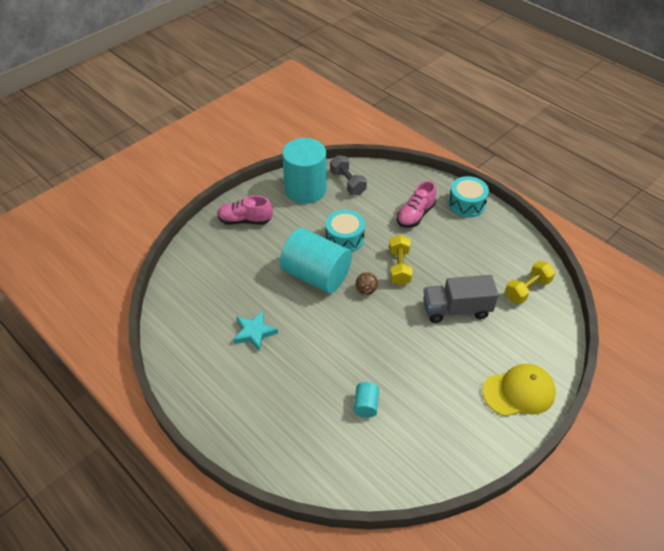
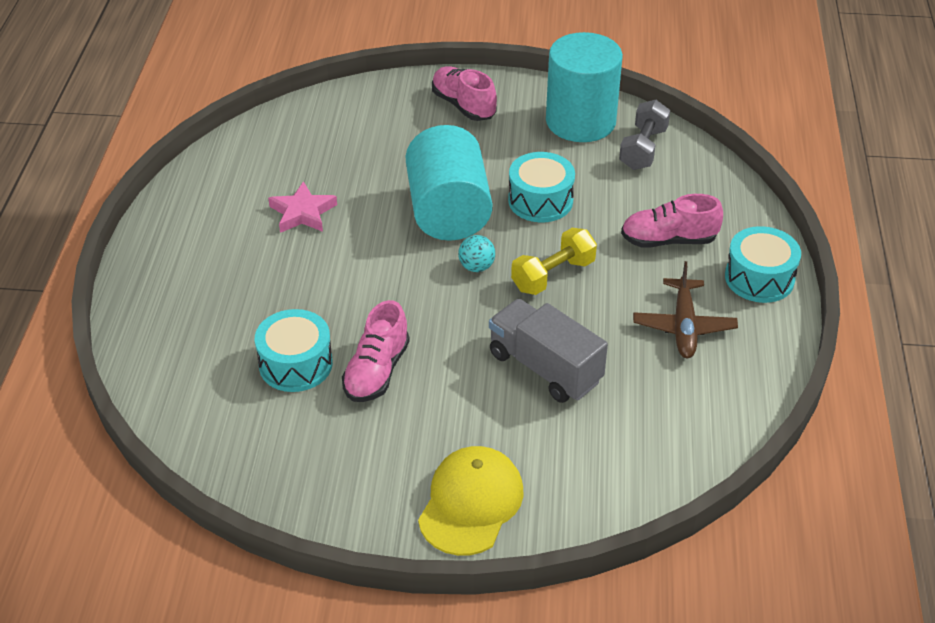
camera: 50 degrees right, 5 degrees down
turquoise star [233,311,278,352] -> pink star [268,181,337,233]
turquoise cylinder [354,382,379,418] -> turquoise drum [255,309,333,392]
brown ball [356,272,378,295] -> turquoise ball [458,235,495,272]
yellow cap [482,364,556,416] -> yellow cap turned 105 degrees counterclockwise [418,446,524,556]
yellow dumbbell [505,261,555,304] -> none
none -> pink shoe [342,300,410,402]
none -> brown plane [633,261,738,358]

